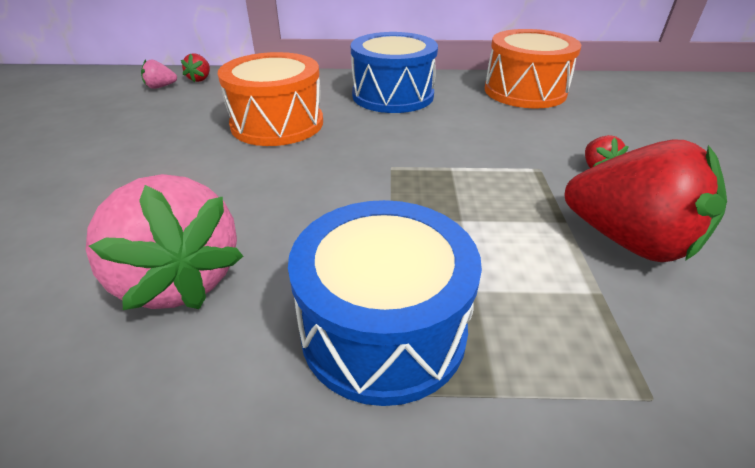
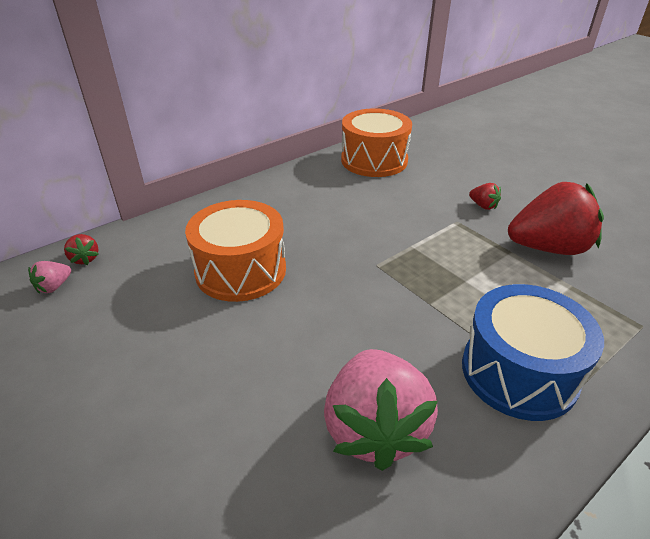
camera: 40 degrees left, 0 degrees up
pink strawberry [86,174,243,310] -> pink strawberry turned 75 degrees clockwise [324,349,438,471]
blue drum [351,32,438,113] -> none

